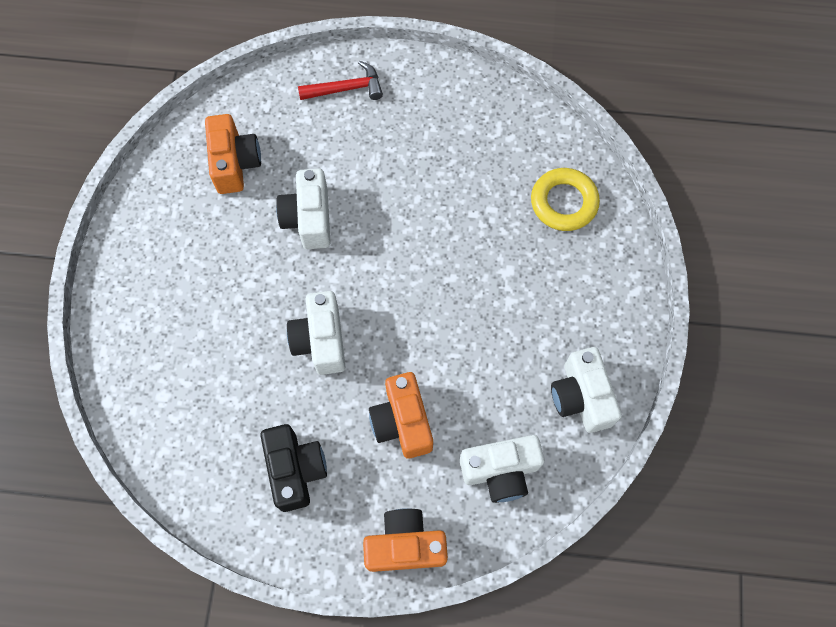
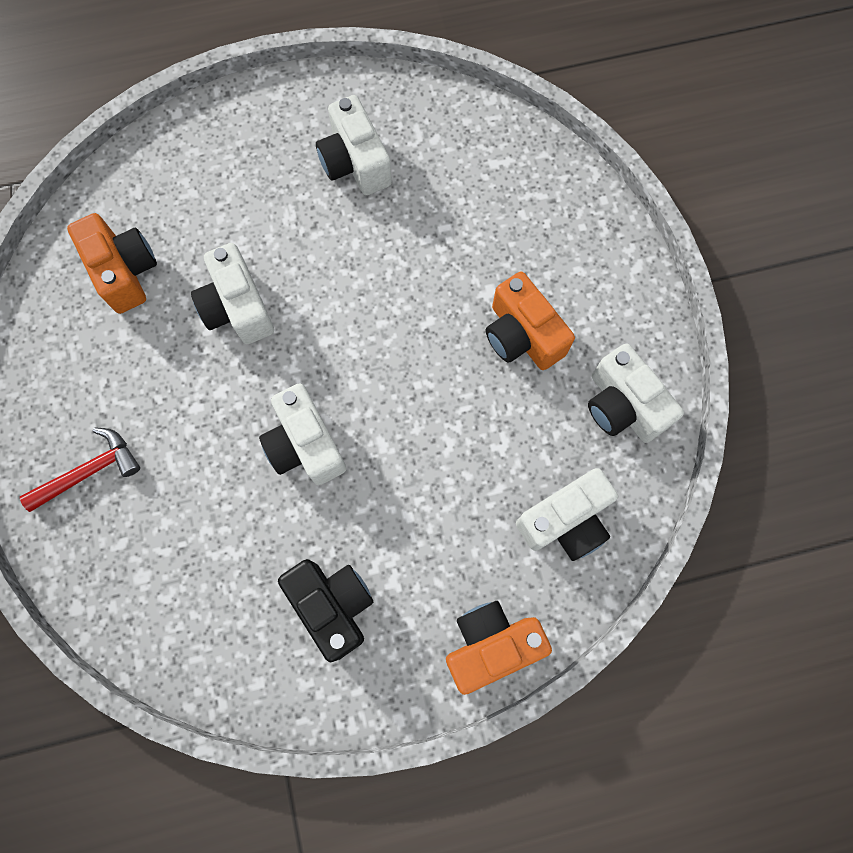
camera: 20 degrees left, 5 degrees up
red hammer [298,61,383,100] -> red hammer moved to [20,427,140,512]
orange camera [369,372,433,459] -> orange camera moved to [486,271,575,370]
yellow ring [531,168,600,231] -> none
none -> white camera [316,95,392,195]

